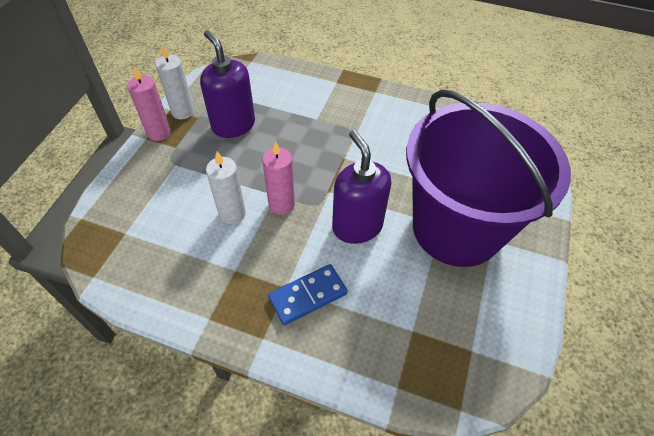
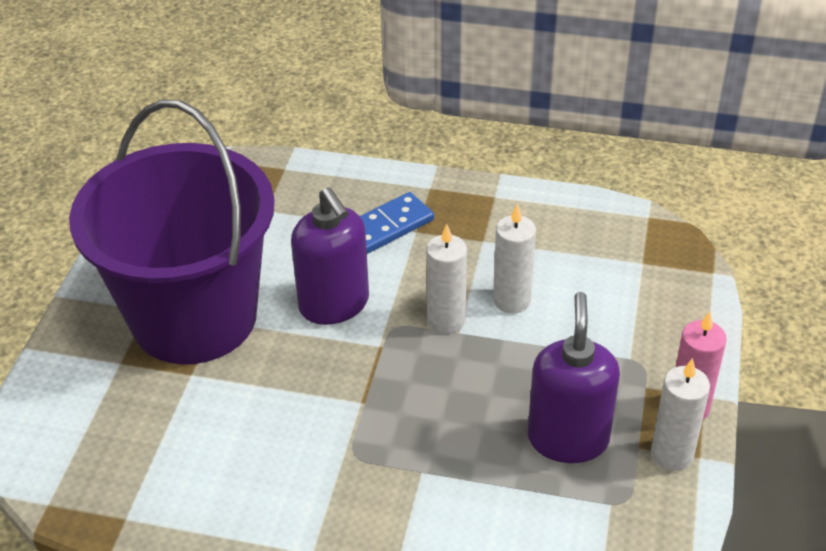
camera: 175 degrees right, 10 degrees down
purple soap dispenser [200,30,255,138] -> purple soap dispenser turned 135 degrees counterclockwise [528,292,620,463]
pink candle [262,141,295,215] -> white candle [426,224,467,333]

